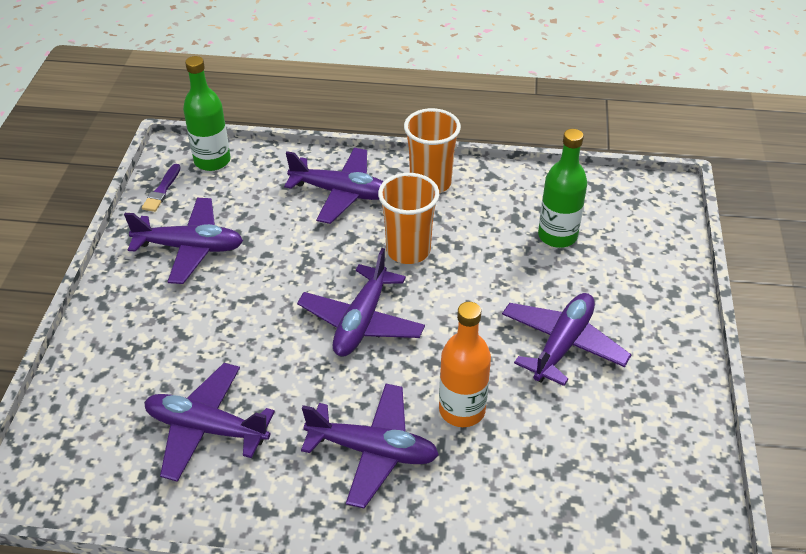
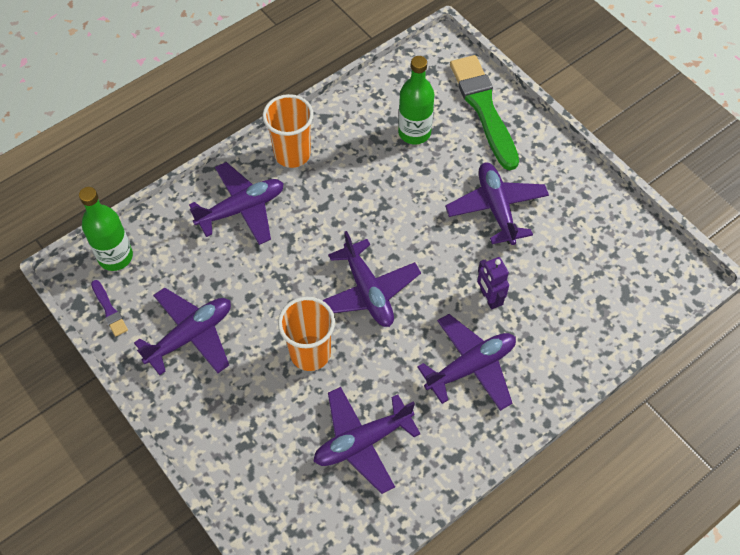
camera: 45 degrees left, 15 degrees up
orange cup [378,173,439,264] -> orange cup moved to [278,297,335,371]
orange bottle [439,302,491,427] -> purple robot [477,257,509,309]
none -> green brush [450,55,519,170]

